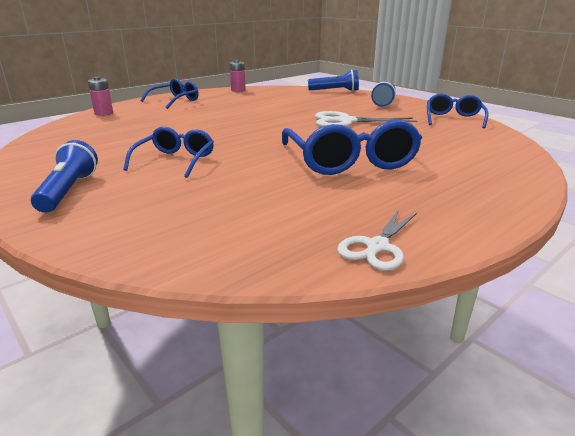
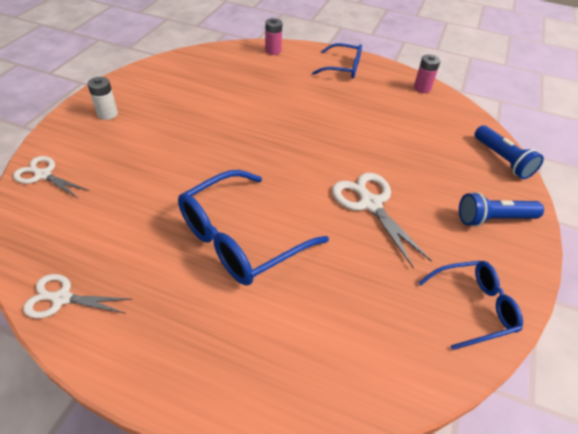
camera: 60 degrees right, 20 degrees up
blue flashlight [31,140,98,213] -> white battery [87,77,118,120]
blue glasses [123,127,214,178] -> none
none -> white scissors [13,156,89,198]

